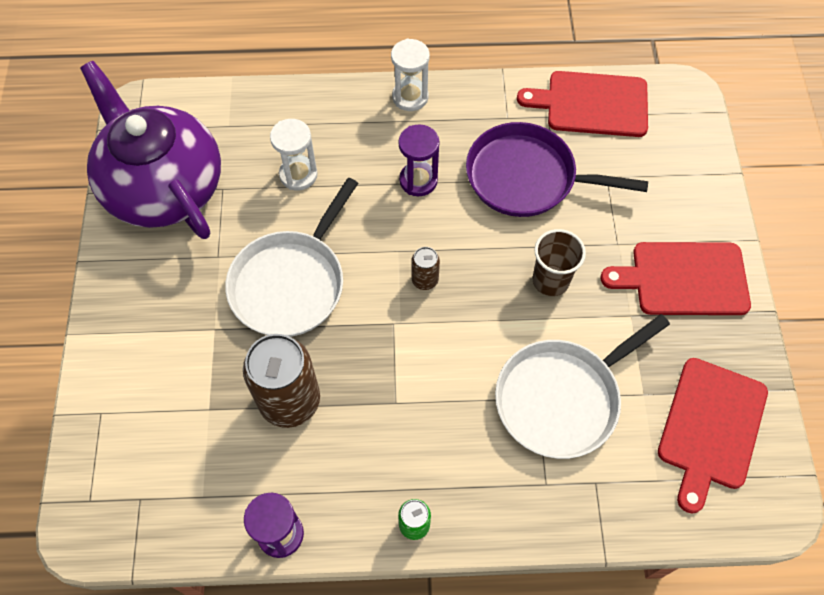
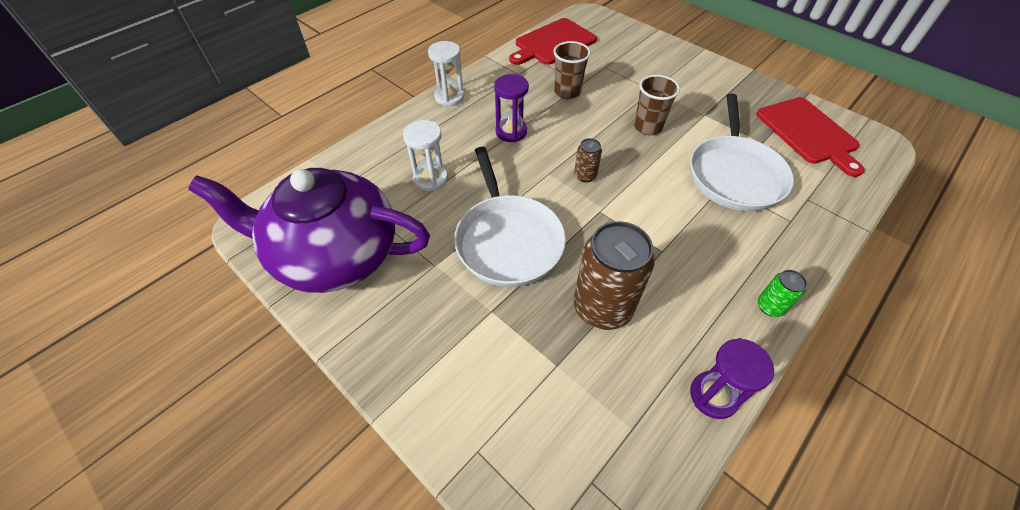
camera: 45 degrees left, 10 degrees down
purple pan [466,122,648,217] -> brown cup [553,41,591,99]
red cutting board [600,242,751,315] -> none

